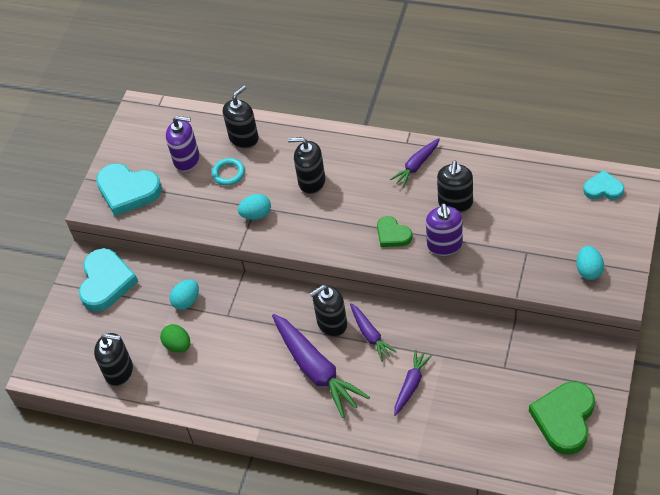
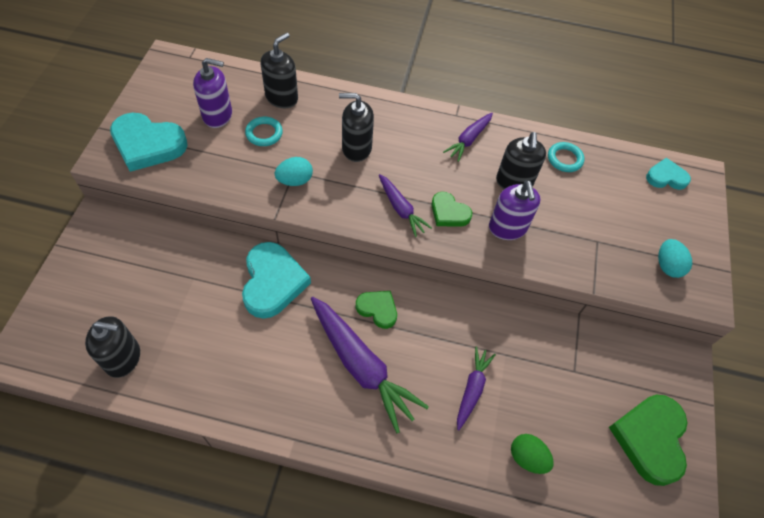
camera: 15 degrees left, 5 degrees up
turquoise heart [79,248,138,311] -> turquoise heart moved to [242,242,311,319]
green egg [160,324,190,353] -> green egg moved to [511,434,554,474]
turquoise egg [170,279,199,310] -> none
black soap dispenser [310,285,347,337] -> green heart [356,291,397,329]
purple carrot [350,304,397,361] -> purple carrot moved to [379,174,432,237]
none -> turquoise ring [548,142,585,172]

